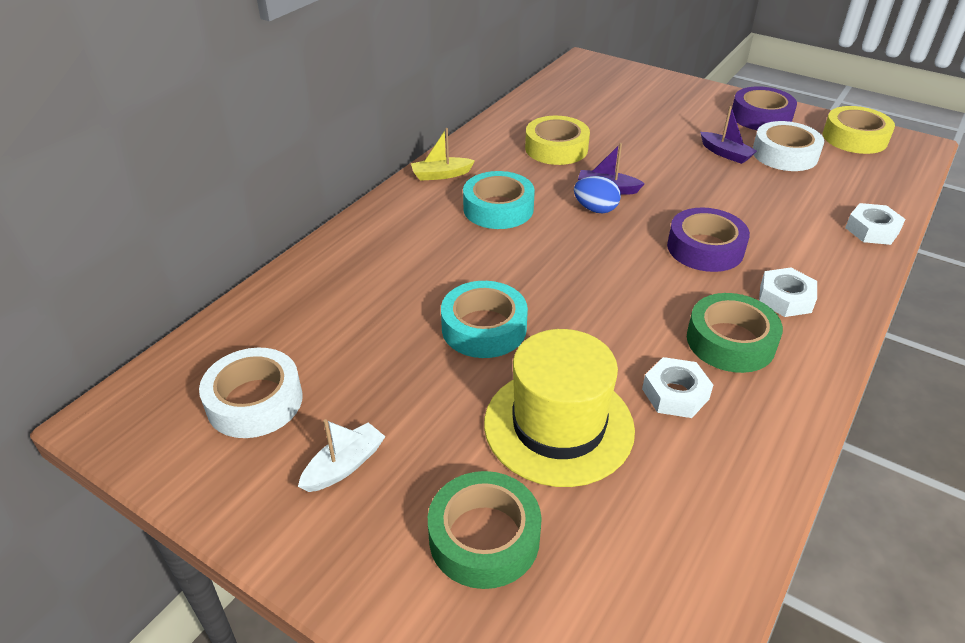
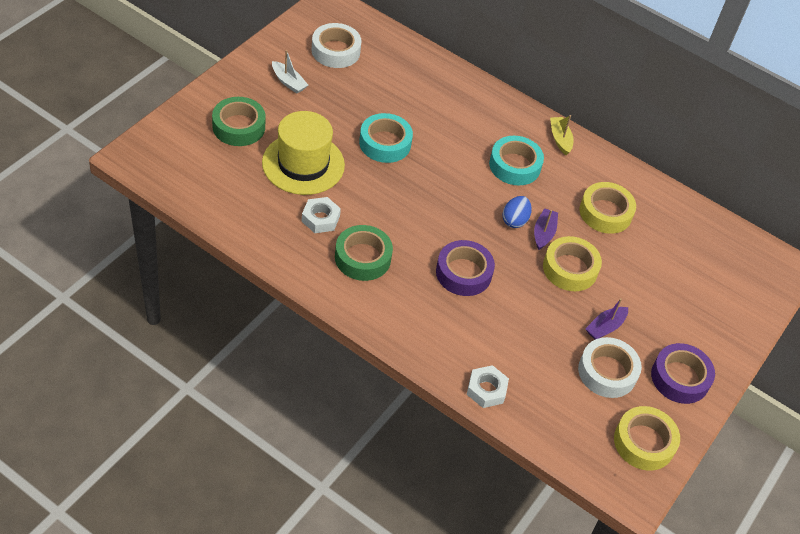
camera: 85 degrees right, 10 degrees up
white nut [759,268,817,317] -> none
none -> yellow tape [543,236,602,291]

